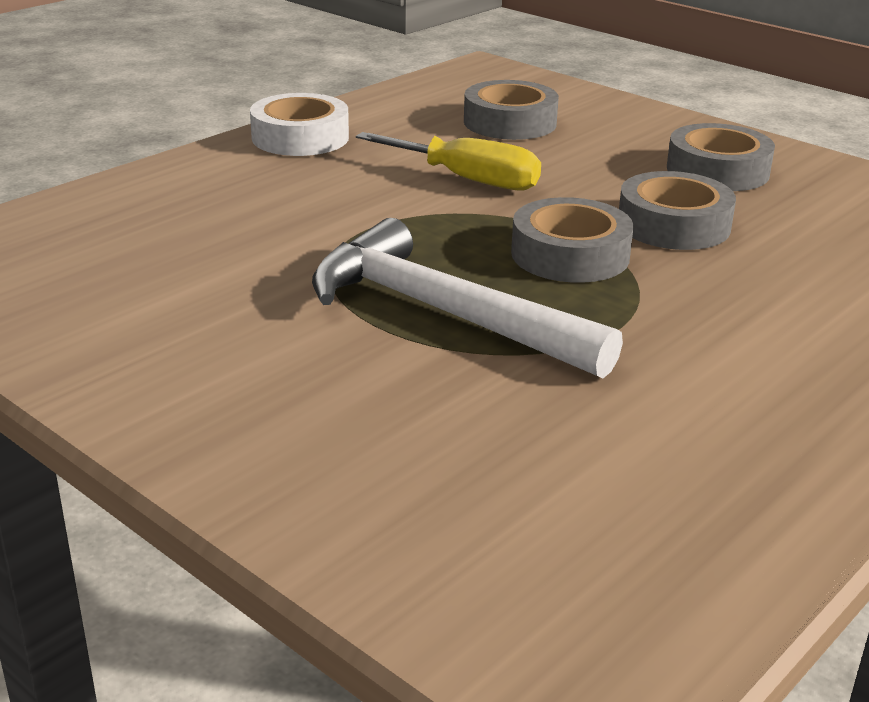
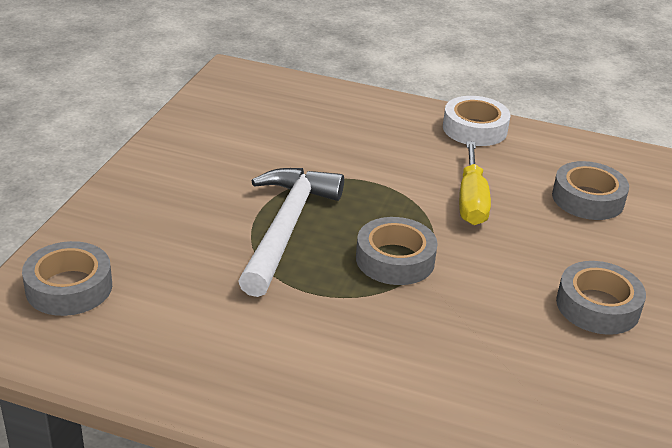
camera: 65 degrees right, 5 degrees up
grey tape [619,171,736,250] -> grey tape moved to [22,241,112,316]

